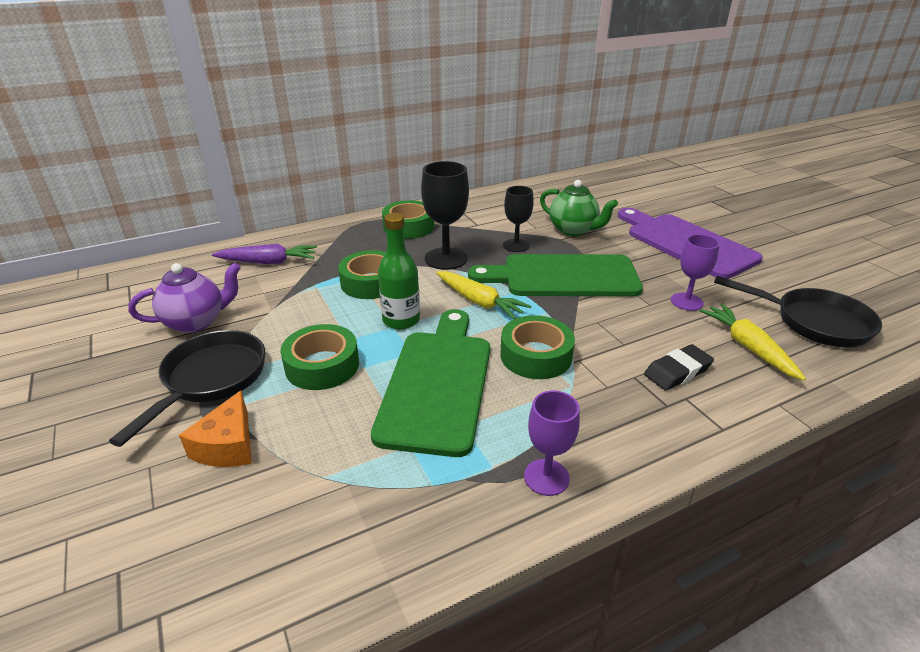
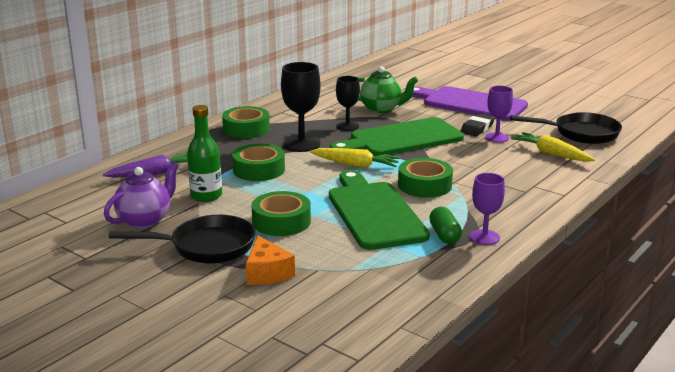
camera: 25 degrees left, 10 degrees down
black pan [109,330,265,447] -> black pan turned 90 degrees clockwise [109,215,256,263]
green bottle [378,213,420,329] -> green bottle moved to [187,105,222,202]
black eraser [644,344,714,390] -> black eraser moved to [461,113,495,136]
none -> green capsule [429,207,462,244]

